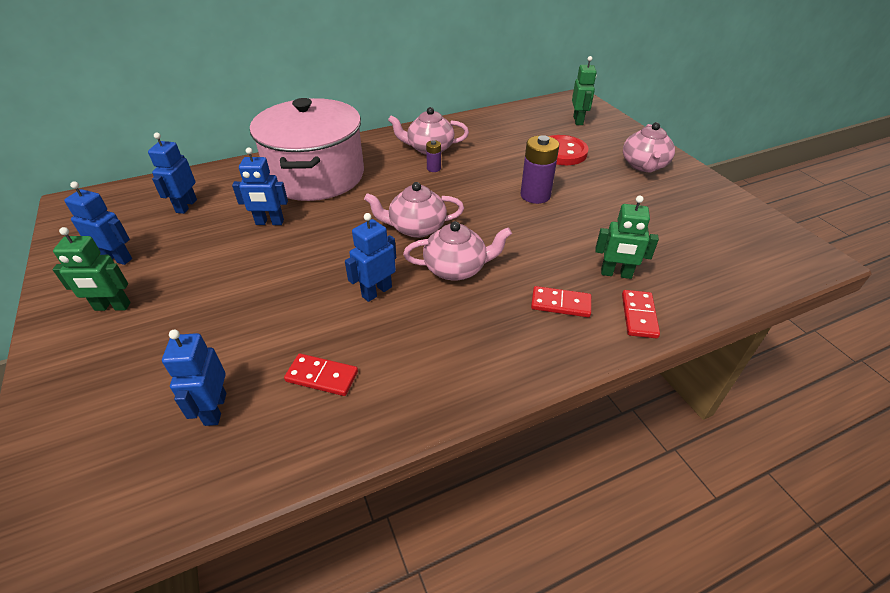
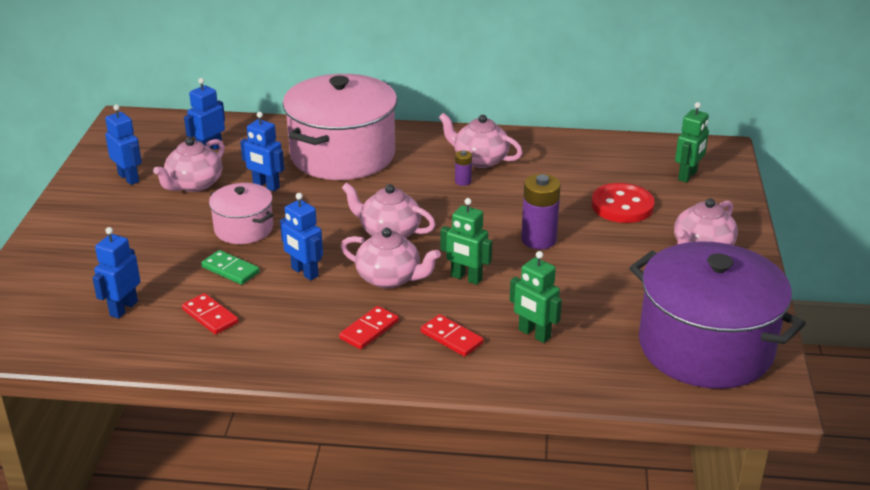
camera: 30 degrees right, 10 degrees down
green robot [52,227,131,311] -> green robot moved to [441,198,492,285]
blue robot [345,213,396,302] -> blue robot turned 120 degrees counterclockwise [280,193,323,281]
red domino [622,290,660,338] -> red domino moved to [339,306,399,349]
none -> pink teapot [153,137,225,192]
none -> green domino [201,250,260,285]
none -> pink pot [209,183,274,244]
none -> purple pot [630,241,806,389]

